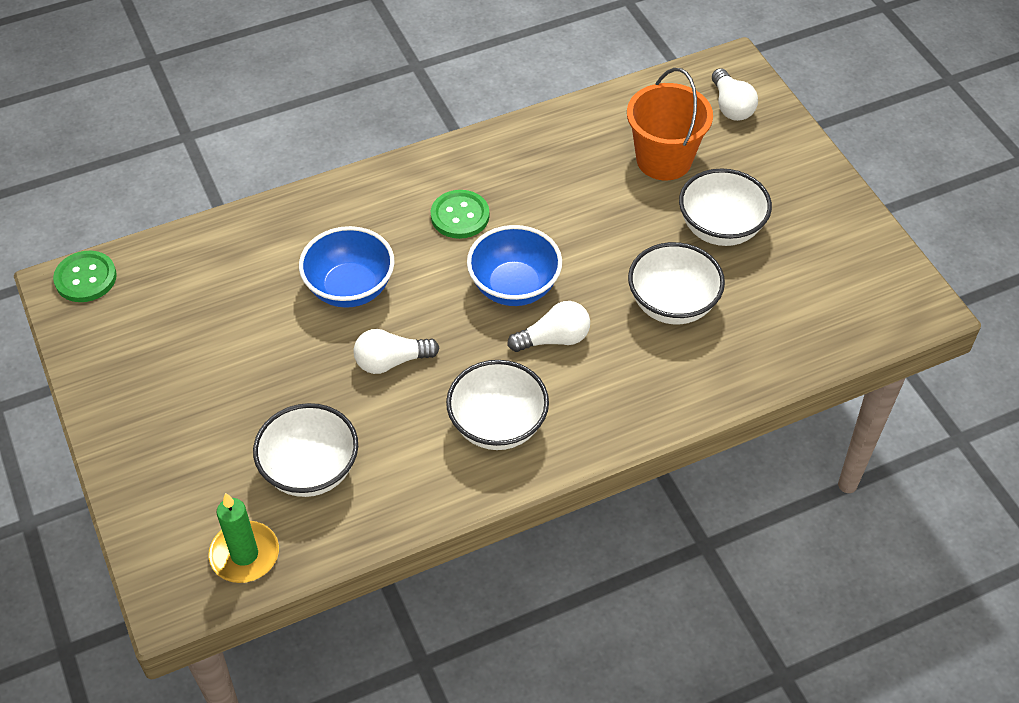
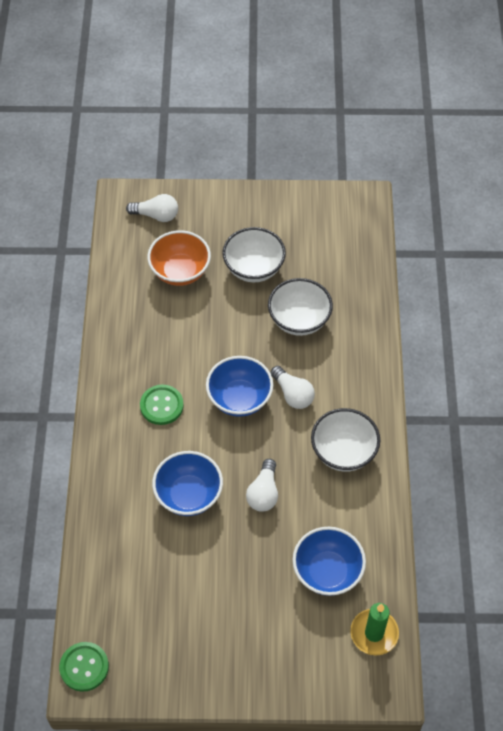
camera: 65 degrees left, 5 degrees up
white bowl [253,403,358,497] -> blue bowl [293,527,366,596]
white light bulb [507,301,590,352] -> white light bulb turned 135 degrees clockwise [270,366,315,409]
orange bucket [627,68,713,180] -> orange bowl [147,230,211,286]

